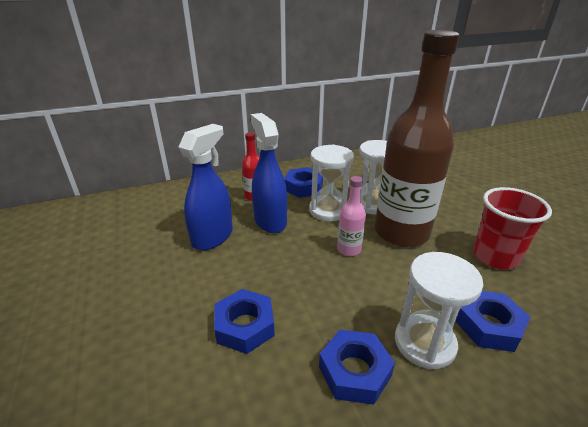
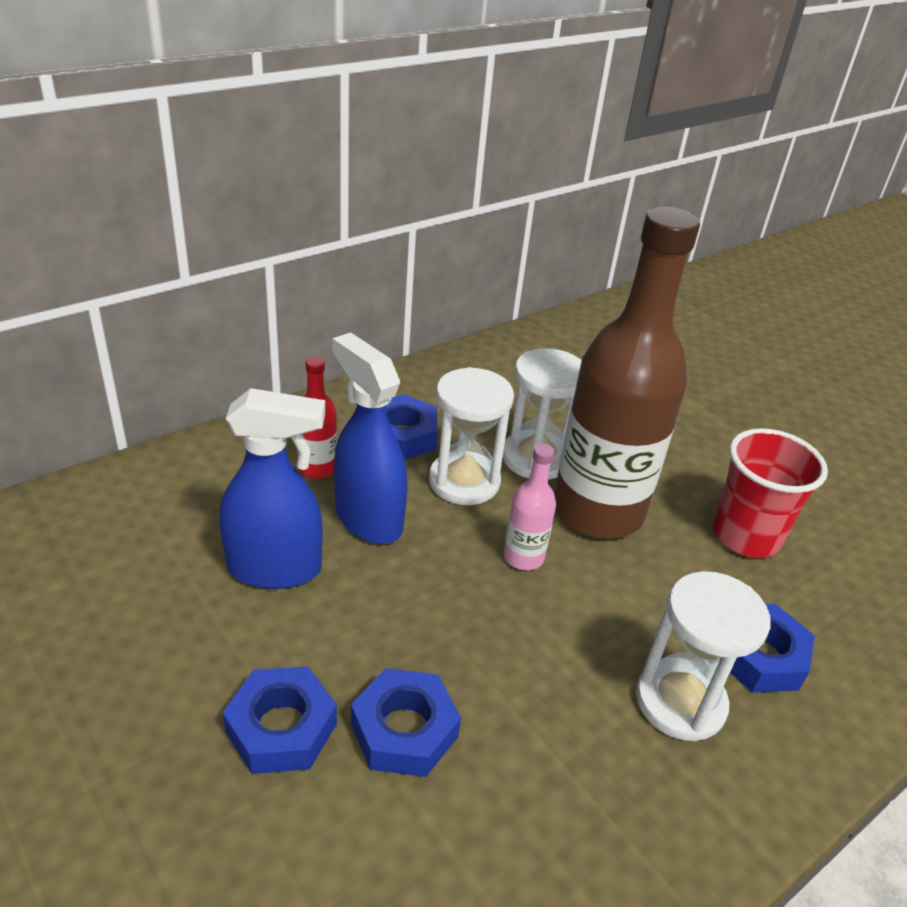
camera: 20 degrees left, 5 degrees up
blue spray bottle [179,124,233,250] -> blue spray bottle turned 75 degrees clockwise [220,388,325,589]
blue nut [319,330,395,405] -> blue nut moved to [223,666,337,774]

